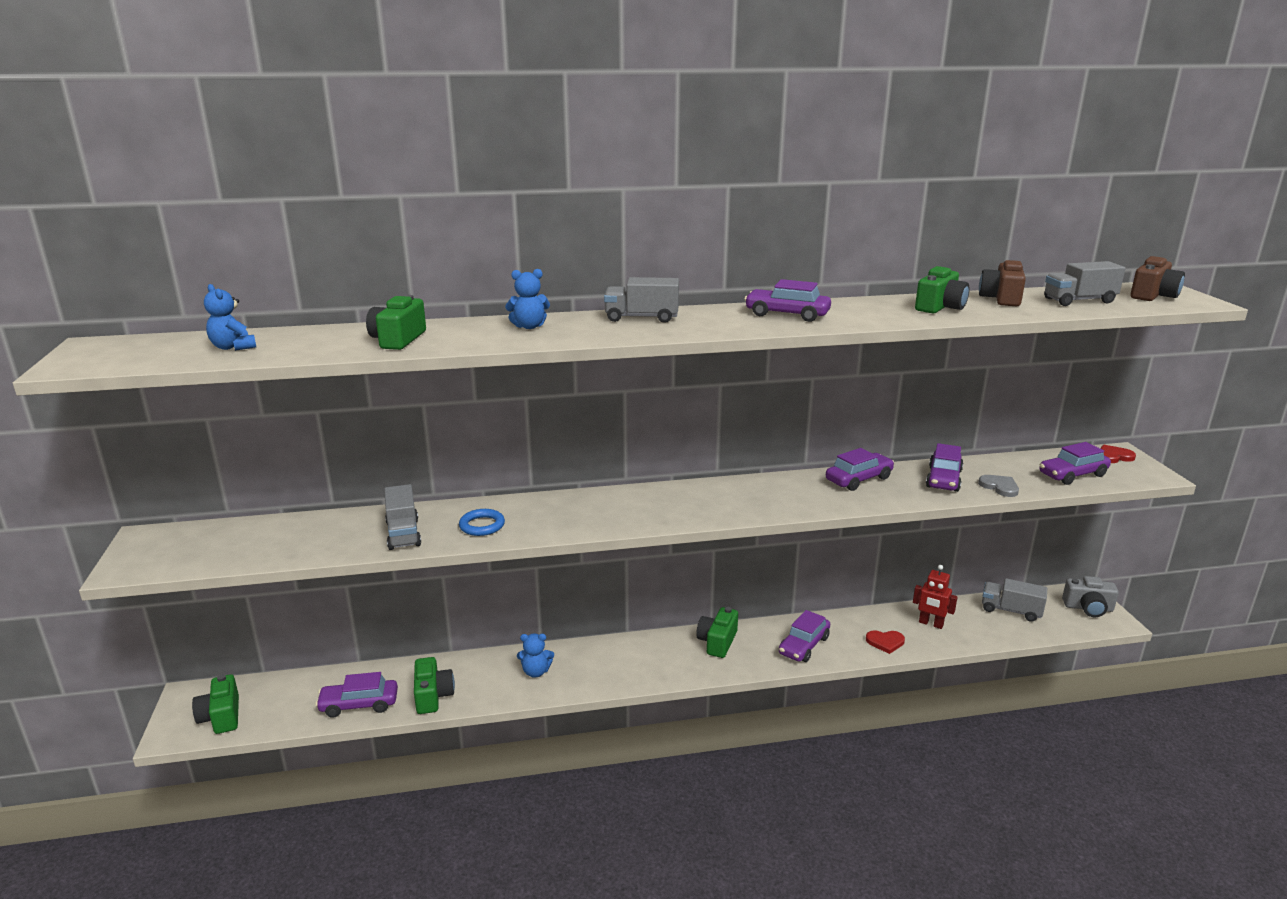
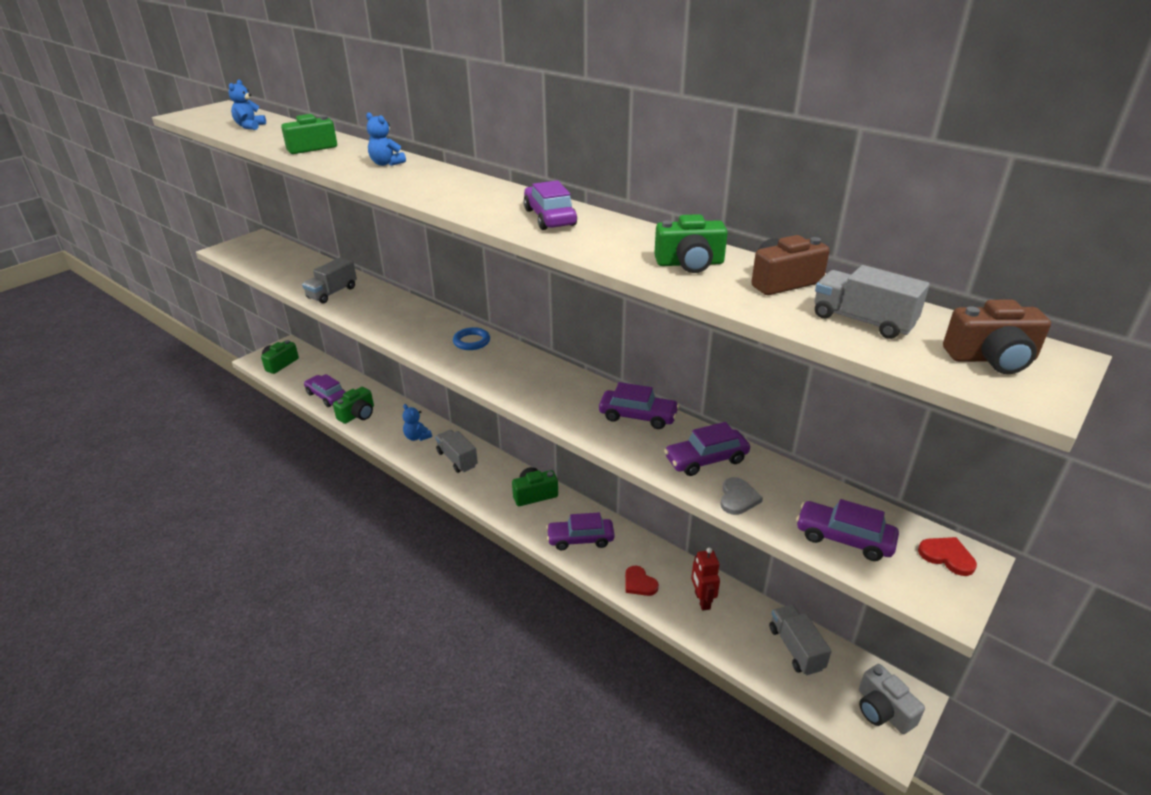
camera: 50 degrees right, 10 degrees up
blue ring [459,509,505,536] -> blue ring moved to [453,327,490,350]
grey truck [604,277,679,323] -> grey truck moved to [435,430,478,473]

